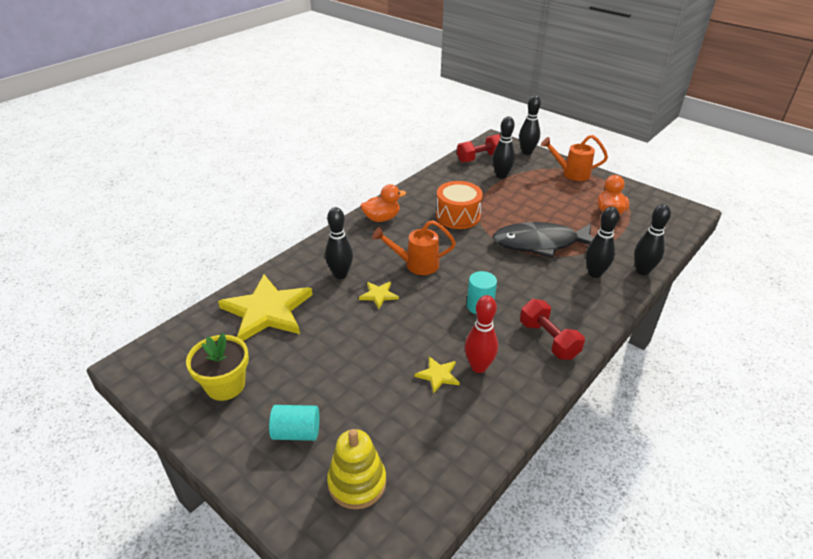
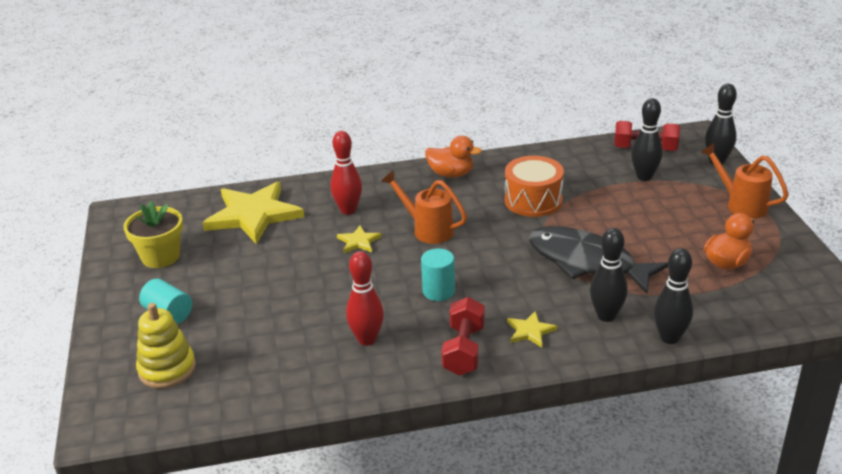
camera: 40 degrees right, 5 degrees down
black bowling pin [325,207,353,279] -> red bowling pin [330,131,362,215]
yellow star [415,357,460,394] -> yellow star moved to [507,311,557,347]

